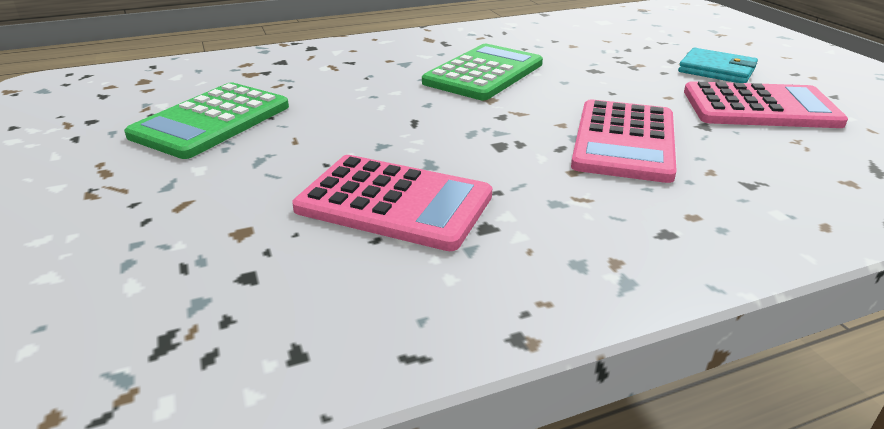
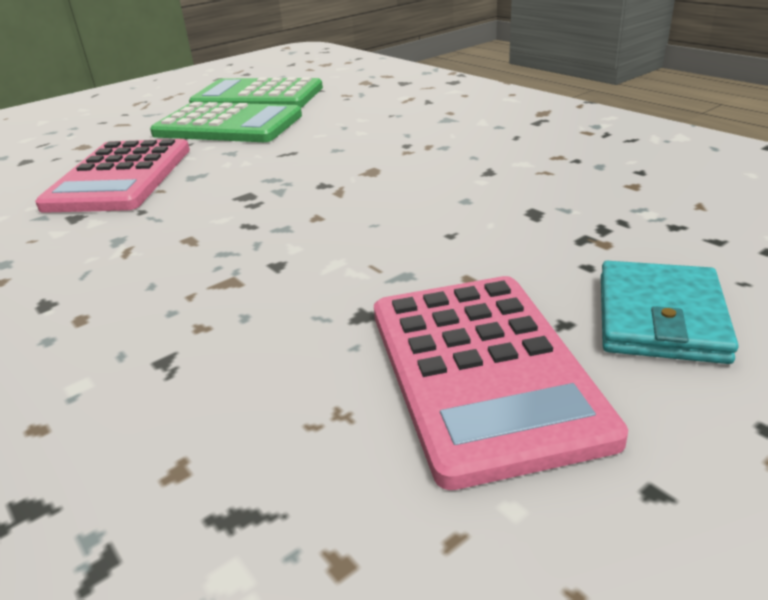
camera: 75 degrees right, 0 degrees up
green calculator [422,44,543,100] -> green calculator moved to [150,102,302,142]
pink calculator [571,99,677,183] -> none

